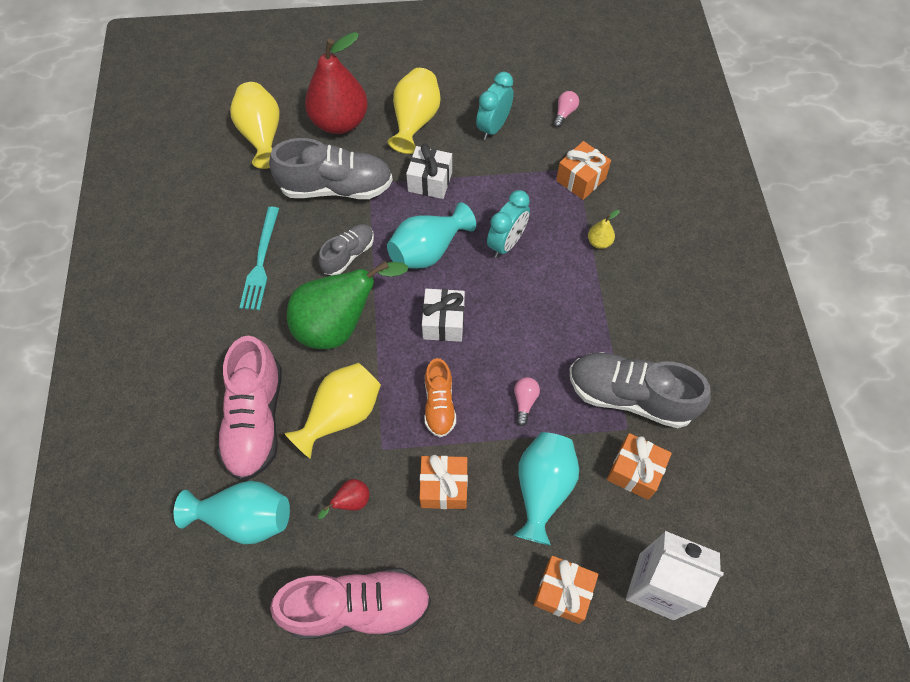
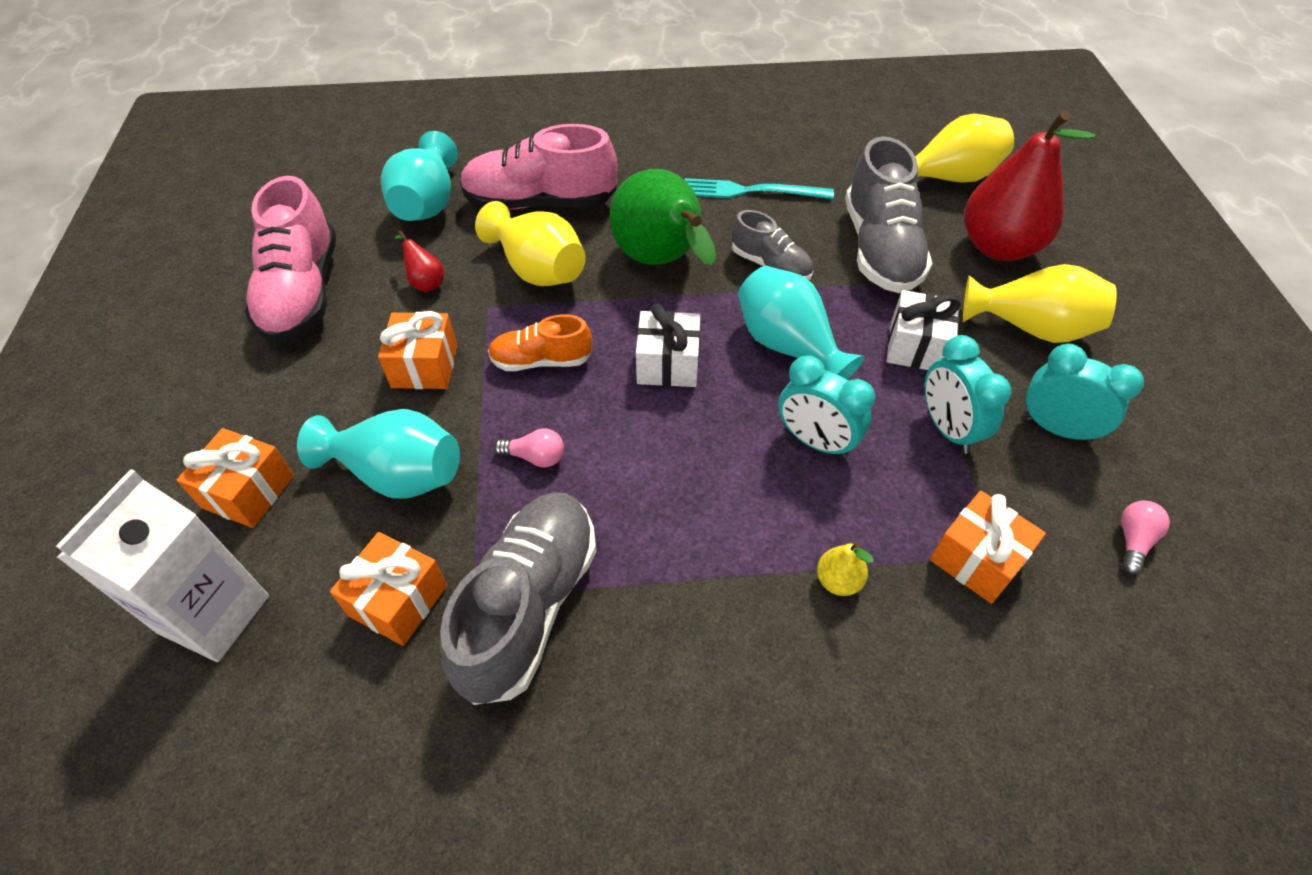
camera: 90 degrees right, 10 degrees down
pink light bulb [553,91,579,128] -> pink light bulb turned 90 degrees counterclockwise [1121,501,1170,575]
none -> turquoise clock [925,335,1011,454]

